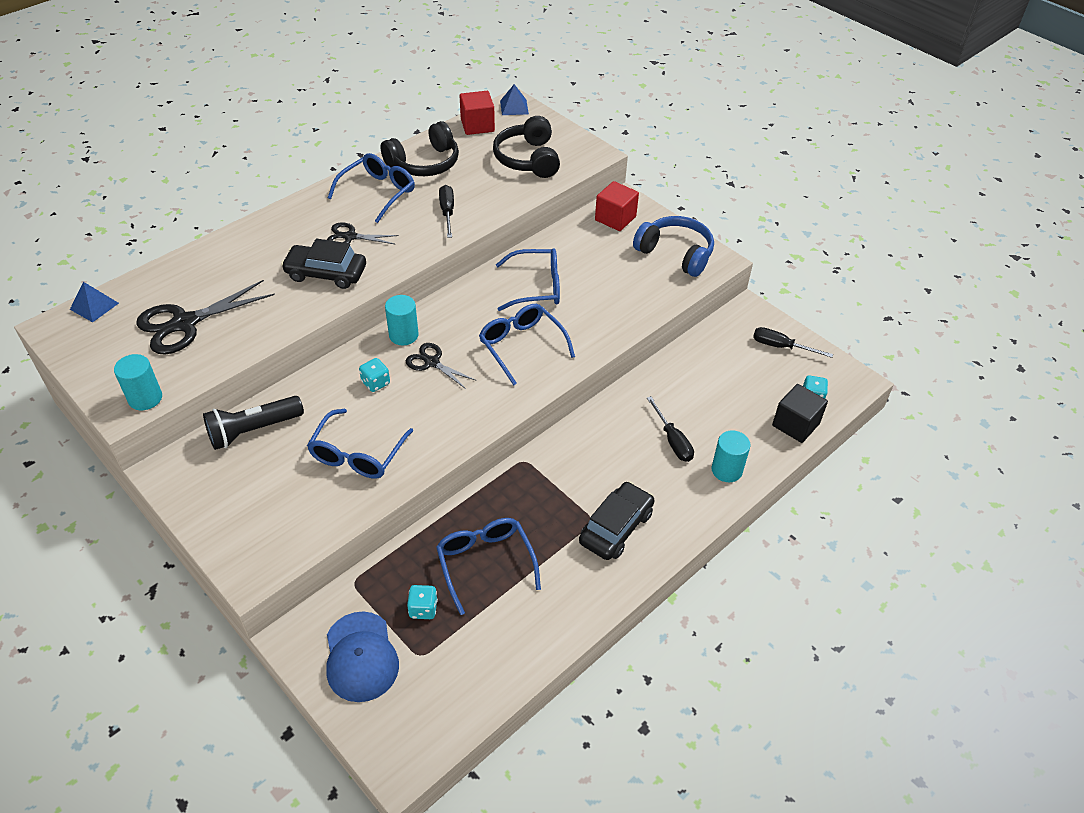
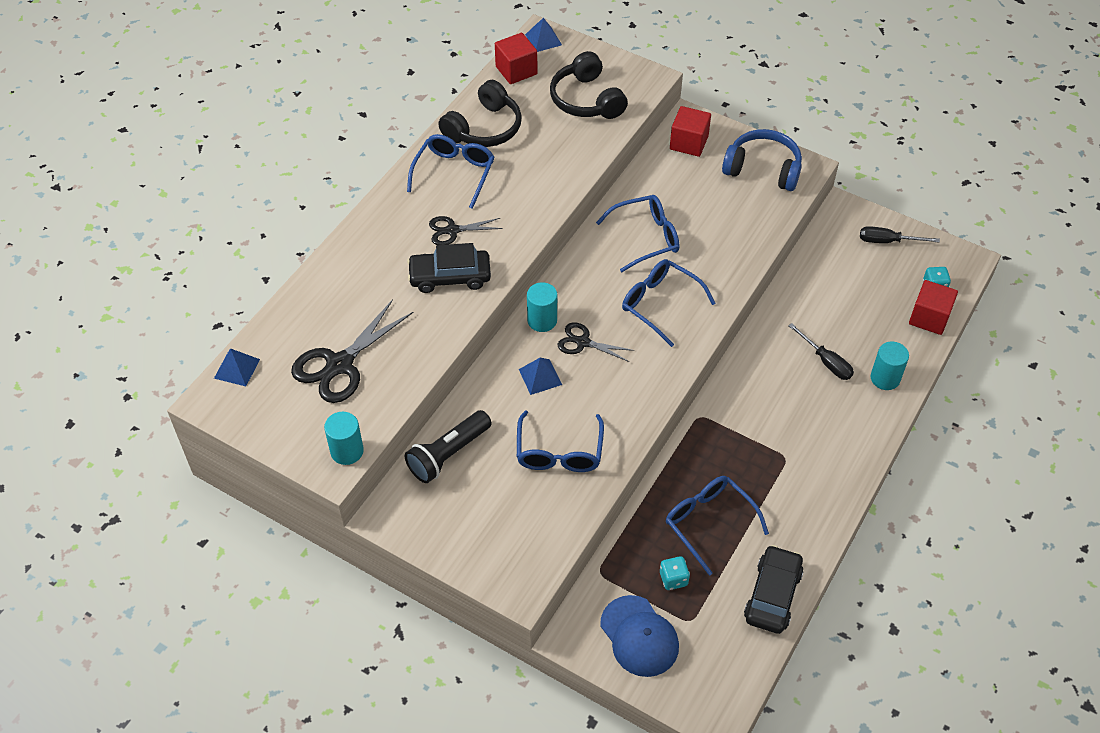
camera: 15 degrees left, 5 degrees up
turquoise dice [359,358,390,392] -> blue pyramid [519,358,562,395]
black screwdriver [439,185,454,238] -> none
black car [579,482,655,560] -> black car moved to [744,545,804,634]
black cube [772,384,828,443] -> red cube [909,280,958,335]

